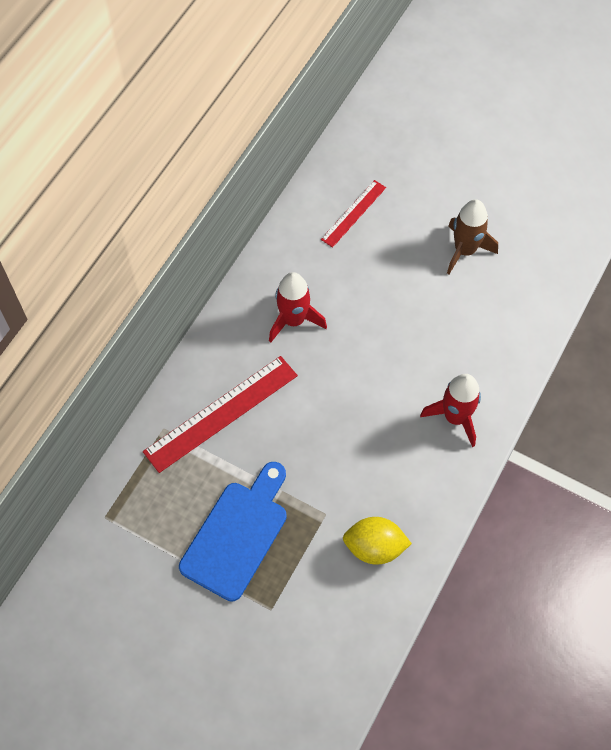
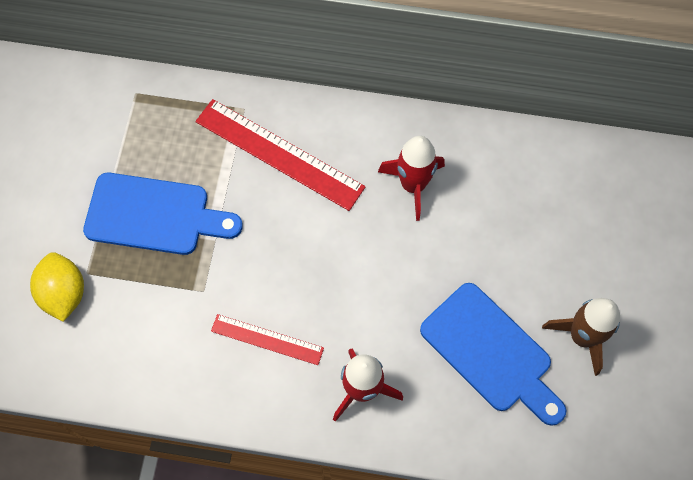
camera: 70 degrees right, 5 degrees up
red ruler [321,180,386,248] -> red ruler moved to [211,314,324,365]
yellow lemon [343,517,412,565] -> yellow lemon moved to [30,252,84,322]
none -> blue cutting board [420,283,567,426]

